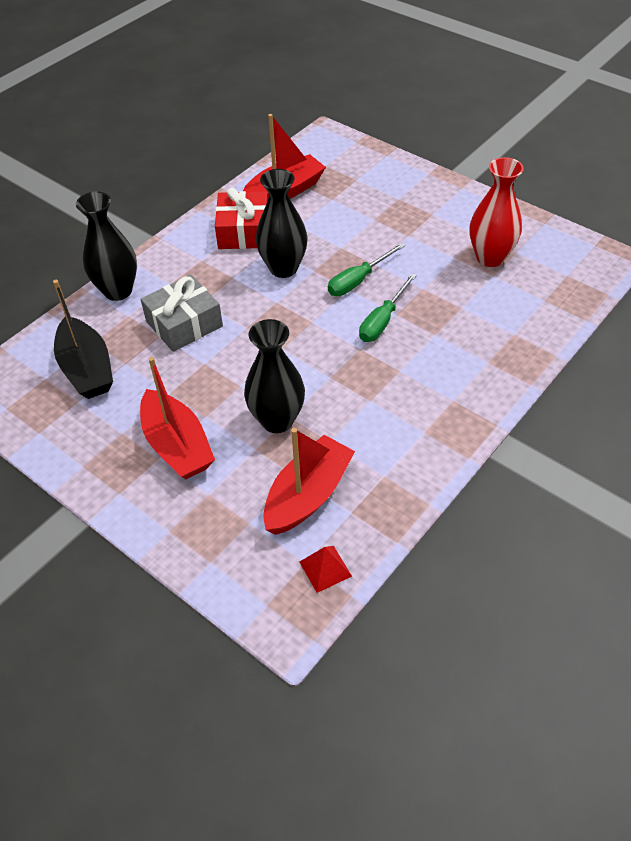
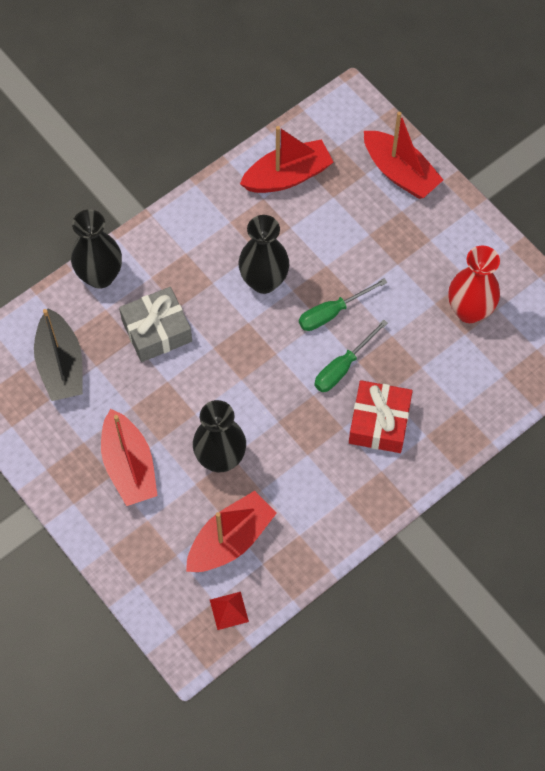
camera: 10 degrees right, 15 degrees up
red gift [215,188,268,249] -> red gift moved to [349,380,413,453]
none -> red boat [364,112,444,199]

